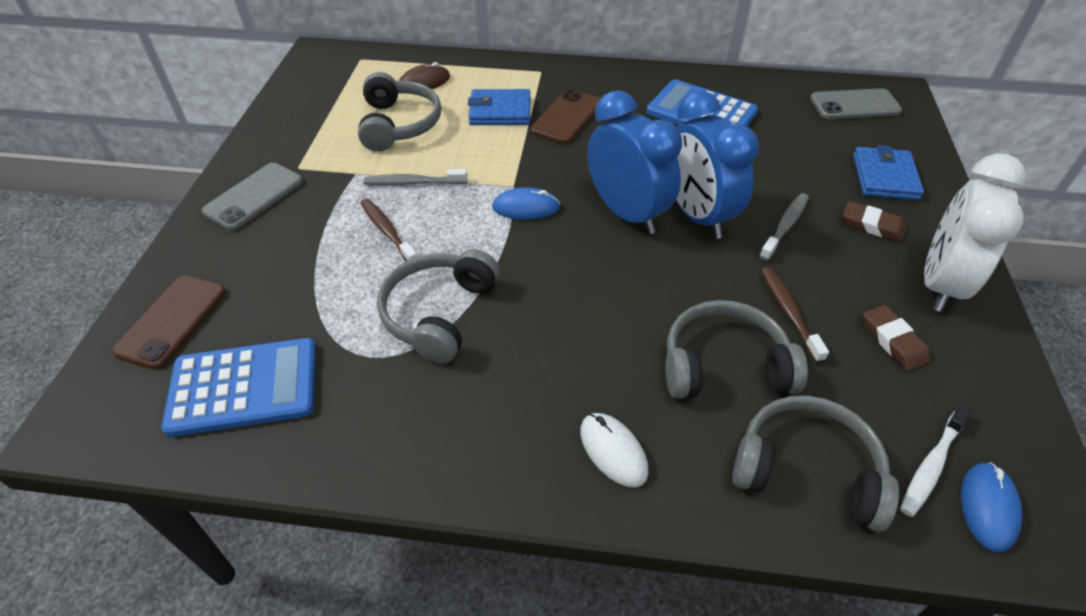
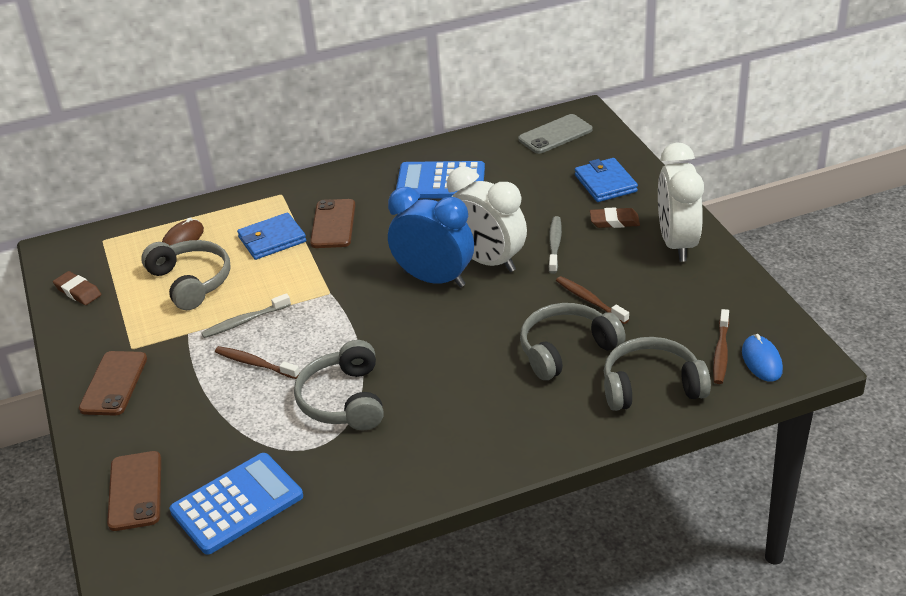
camera: 25 degrees left, 10 degrees down
grey phone [202,163,303,231] -> brown phone [79,351,147,416]
blue mouse [492,187,560,220] -> none
white mouse [580,413,648,487] -> none
blue clock [676,91,759,239] -> white clock [447,166,527,272]
brown eraser [863,305,931,371] -> brown eraser moved to [53,271,101,305]
white toothbrush [900,404,972,517] -> brown toothbrush [713,309,729,384]

